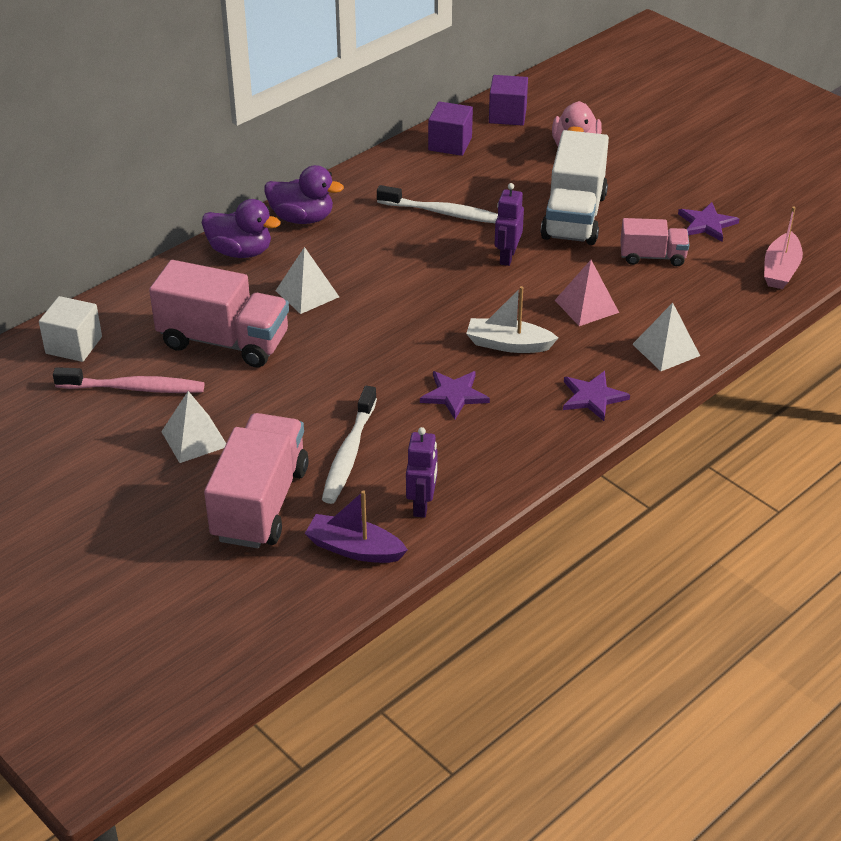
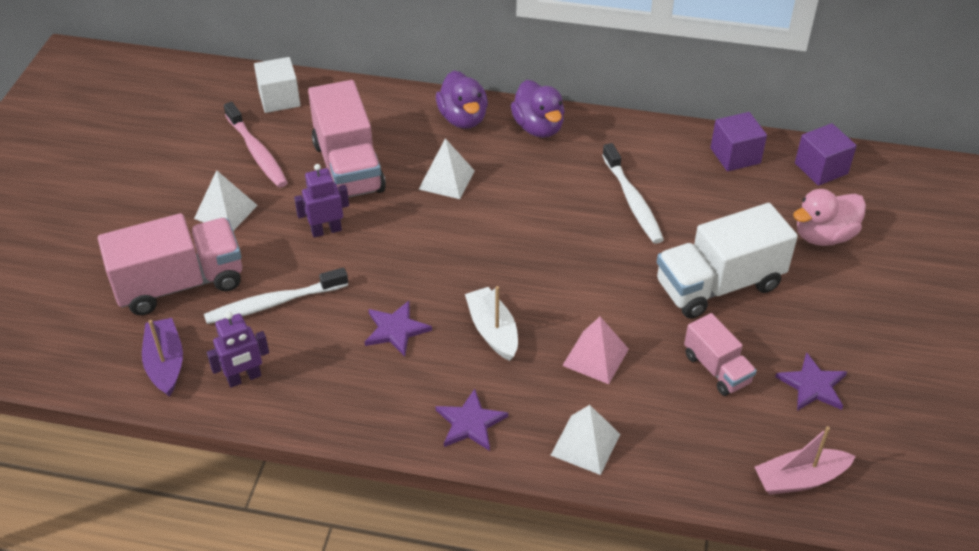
camera: 55 degrees right, 5 degrees up
purple robot [495,183,524,266] -> purple robot moved to [294,164,349,238]

